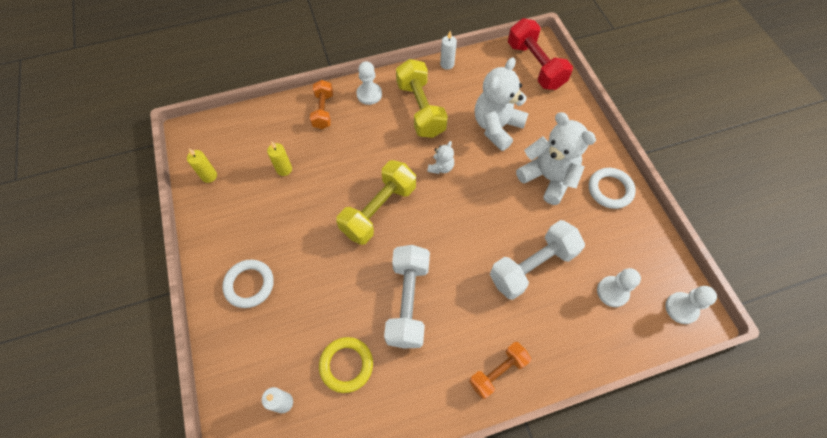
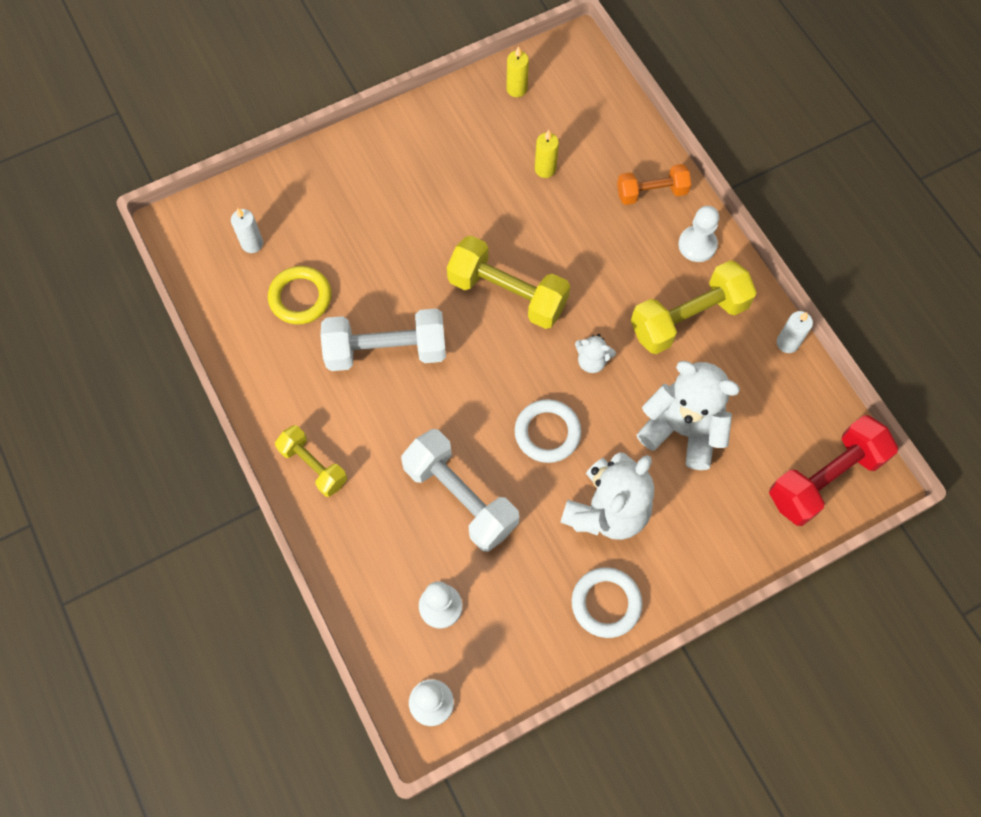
camera: 80 degrees right, 5 degrees up
white ring [222,259,274,308] -> white ring moved to [515,399,581,463]
orange dumbbell [469,342,531,399] -> yellow dumbbell [275,425,347,497]

